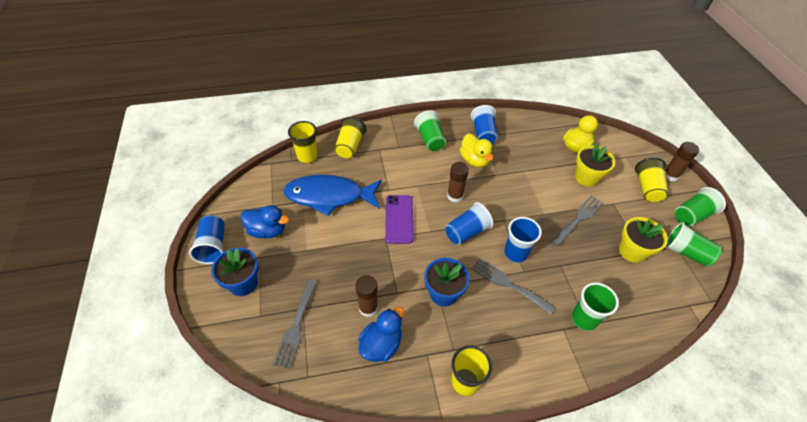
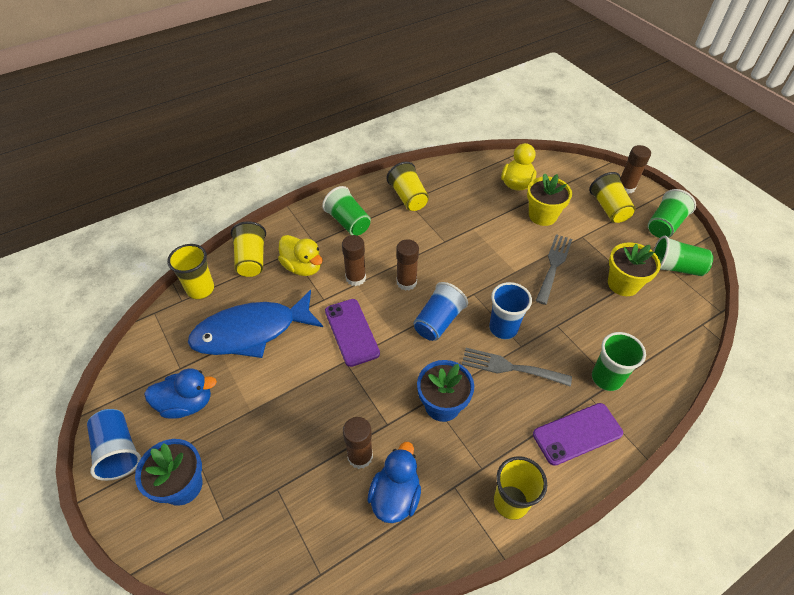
camera: 20 degrees left, 0 degrees up
grey fork [273,279,317,369] -> none
yellow duck [460,133,493,168] -> yellow duck moved to [278,235,323,276]
blue cup [471,105,498,144] -> yellow cup [387,162,429,211]
none -> brown glue stick [342,235,366,286]
none -> purple phone [533,403,623,466]

